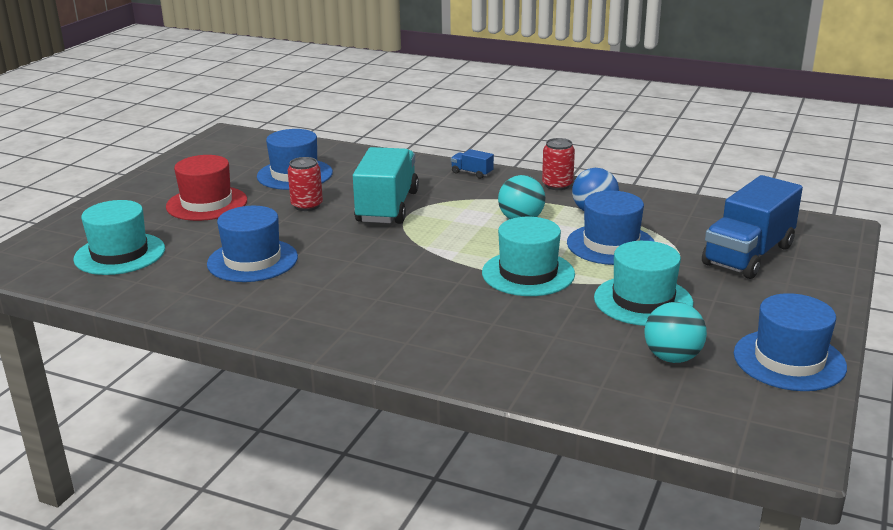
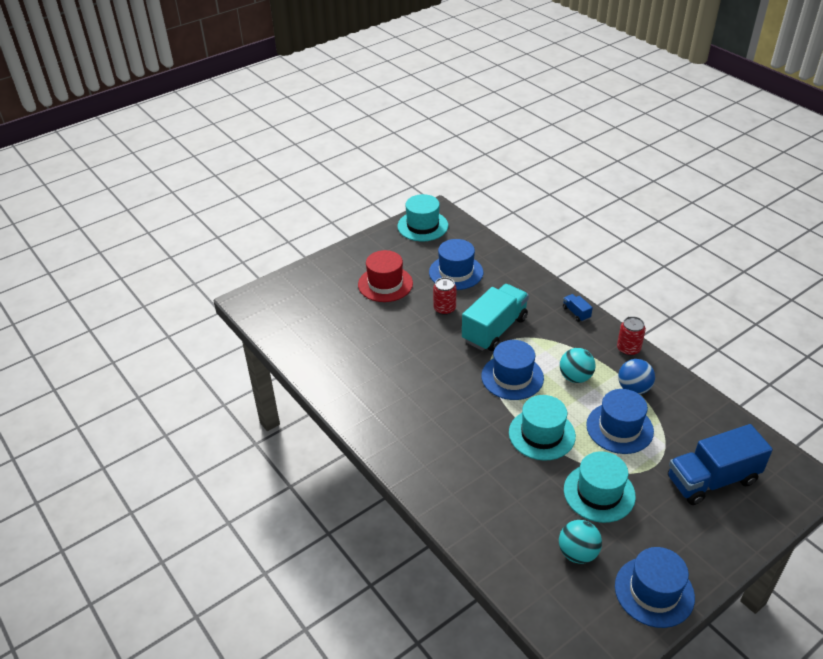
camera: 30 degrees right, 15 degrees up
turquoise hat [73,200,165,275] -> turquoise hat moved to [397,194,448,241]
blue hat [207,206,298,282] -> blue hat moved to [481,340,544,400]

